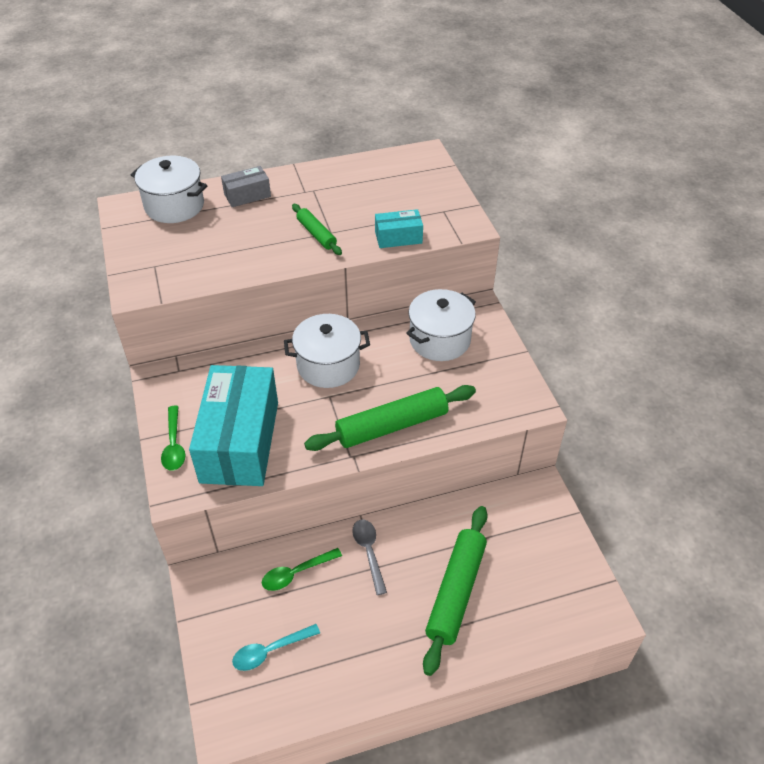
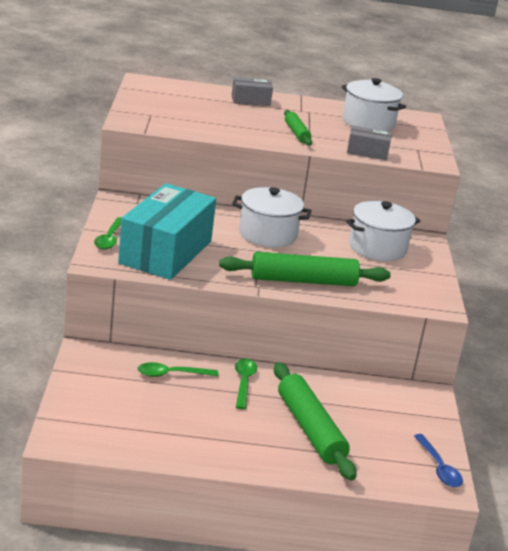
camera: 15 degrees right, 20 degrees down
white pot [131,156,207,223] -> white pot moved to [342,78,406,131]
turquoise spoon [232,624,320,671] -> none
grey spoon [352,520,387,595] -> green spoon [235,358,257,410]
turquoise box [375,209,423,248] -> grey box [347,125,392,160]
green rolling pin [423,506,488,676] -> green rolling pin turned 60 degrees counterclockwise [274,362,357,480]
none -> blue spoon [414,434,463,487]

